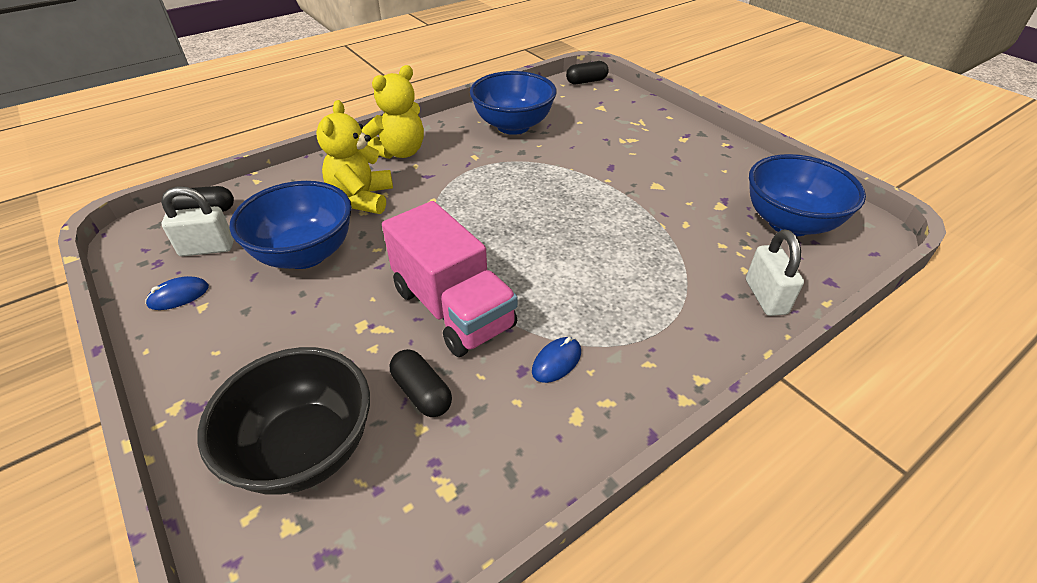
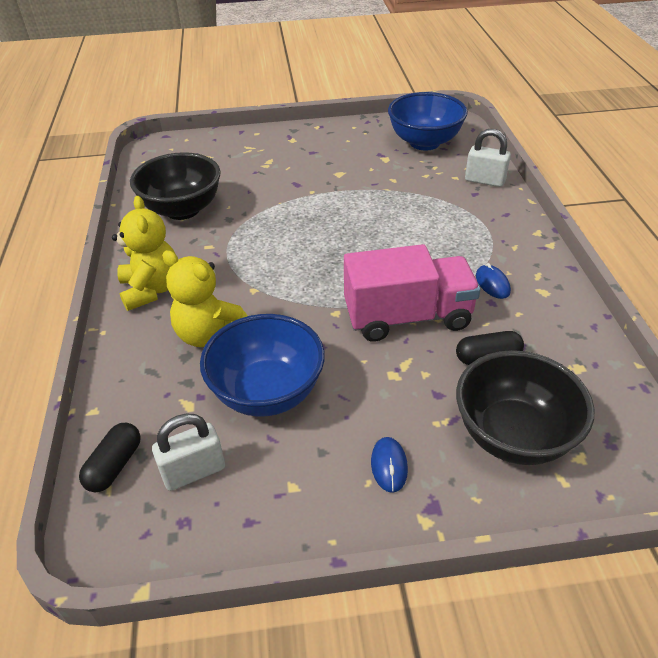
camera: 60 degrees left, 0 degrees up
blue mouse [145,276,209,310] -> blue mouse moved to [371,437,408,493]
white padlock [161,186,234,256] -> white padlock turned 45 degrees clockwise [152,414,225,491]
blue bowl [470,71,557,135] -> black bowl [130,152,221,220]
black capsule [566,61,609,84] -> none

